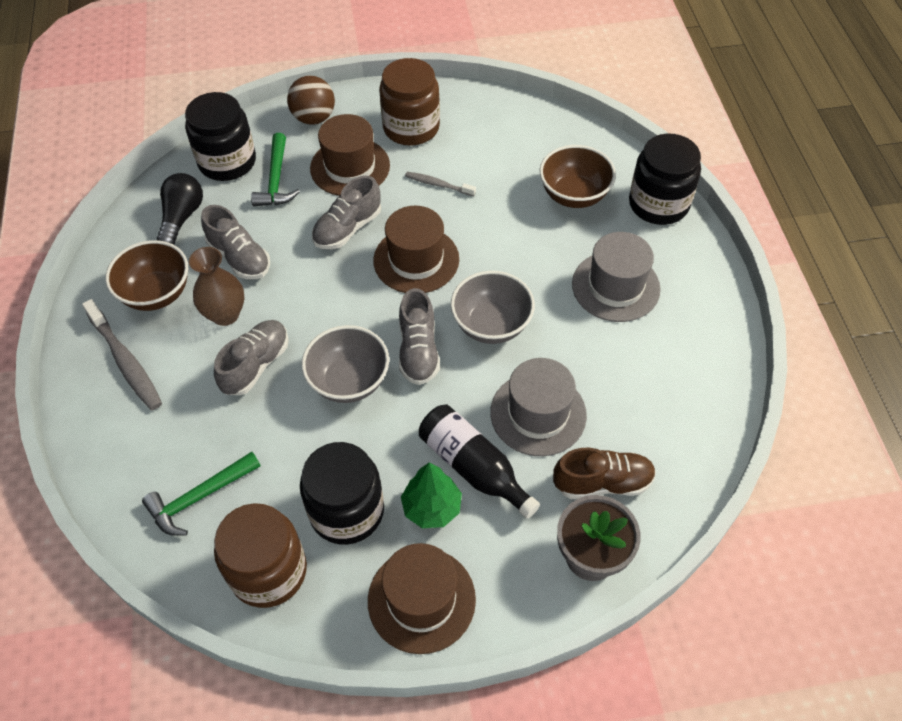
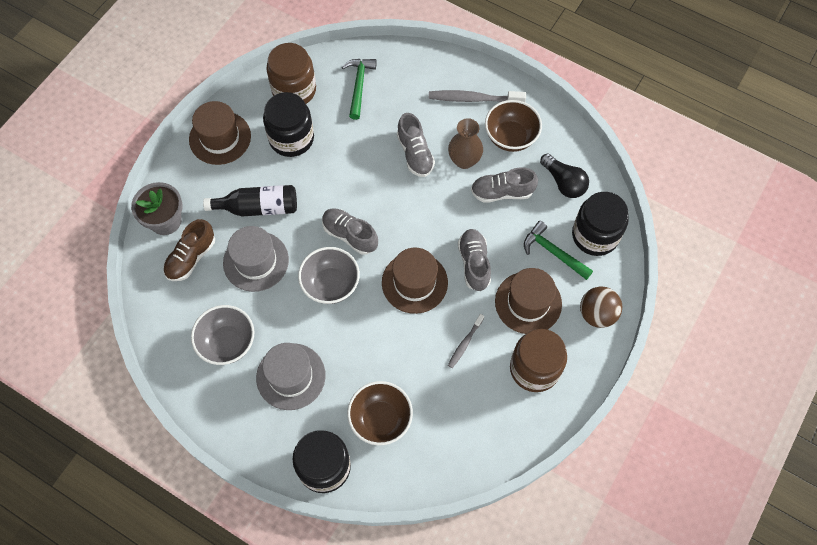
camera: 130 degrees right, 10 degrees up
grey bowl [302,325,389,403] -> grey bowl moved to [191,305,254,365]
green tree [401,462,462,528] -> none
grey toothbrush [405,172,476,196] -> grey toothbrush turned 150 degrees clockwise [448,314,484,368]

